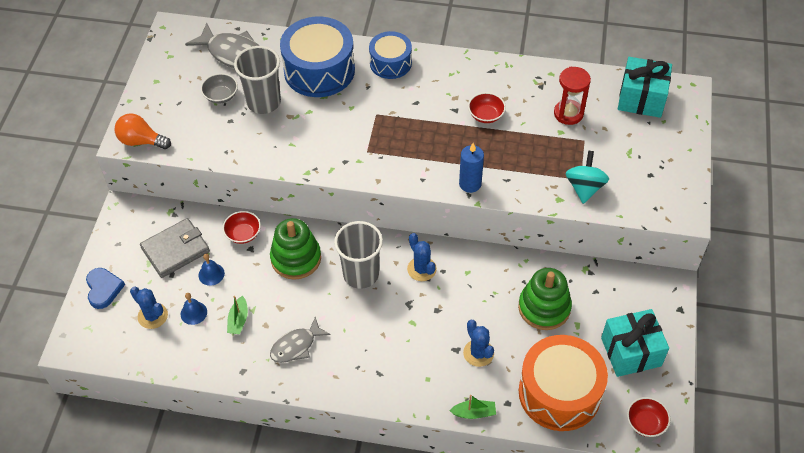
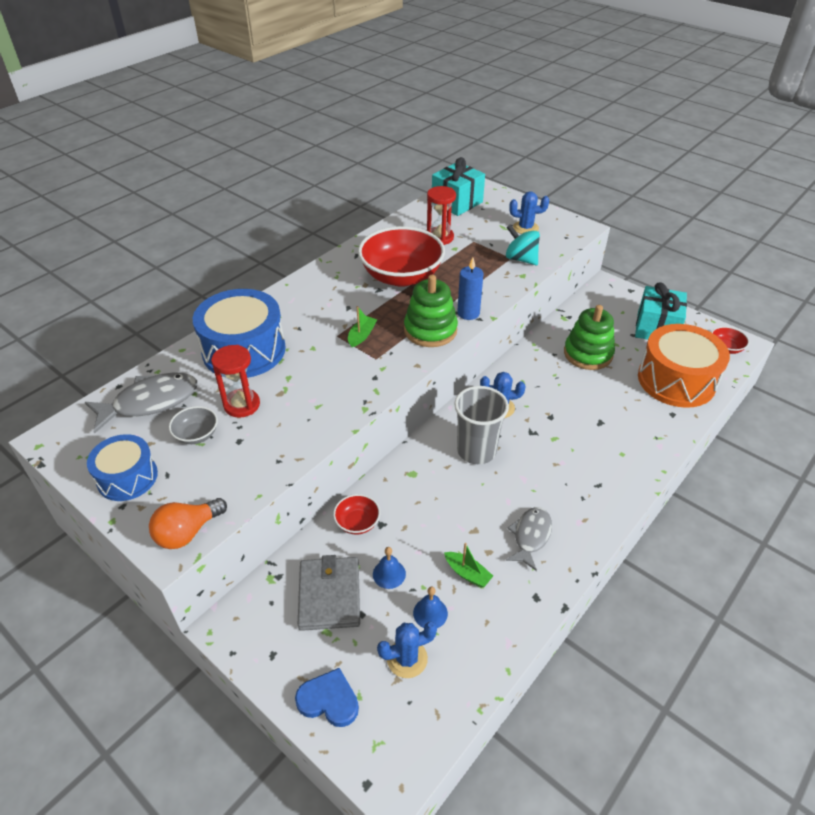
camera: 60 degrees left, 10 degrees down
grey cup [234,46,281,114] -> red hourglass [211,345,260,418]
green stacking toy [270,218,321,280] -> green stacking toy moved to [404,275,458,347]
grey fish [270,317,331,363] -> grey fish turned 150 degrees counterclockwise [506,507,552,571]
blue drum [369,31,412,79] -> blue drum moved to [87,434,158,501]
green boat [449,395,496,419] -> green boat moved to [348,306,377,347]
blue cactus [463,320,494,367] -> blue cactus moved to [509,191,549,234]
red bowl [468,92,506,123] -> red bowl [358,226,445,287], size x2.28

